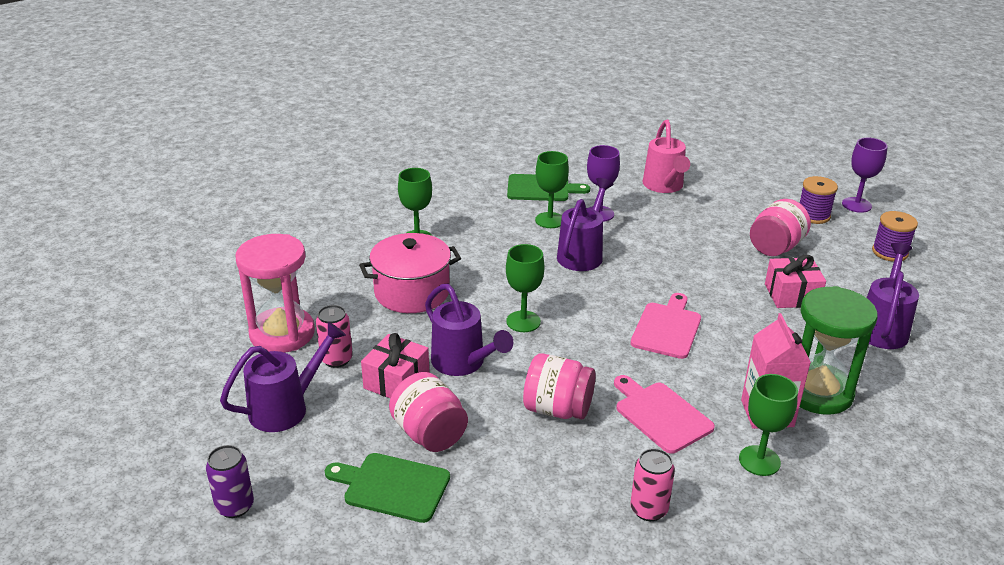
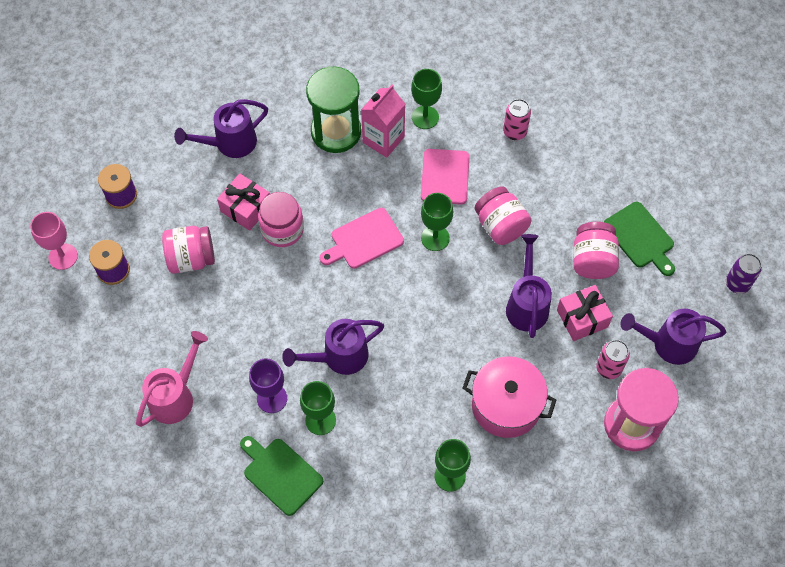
camera: 140 degrees left, 30 degrees up
green goblet [506,244,544,332] -> green goblet moved to [421,193,453,251]
purple goblet [842,138,888,213] -> pink goblet [30,212,78,270]
none -> pink jar [258,192,304,247]

